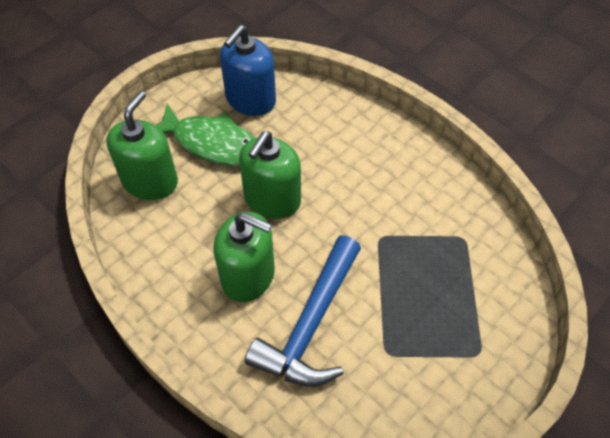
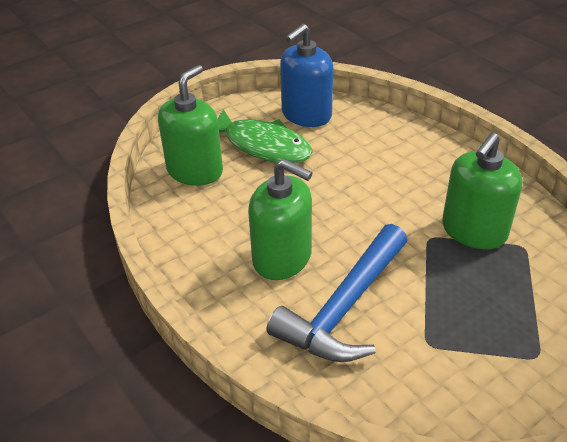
camera: 10 degrees right, 15 degrees down
green soap dispenser [239,131,301,219] -> green soap dispenser moved to [442,133,522,249]

